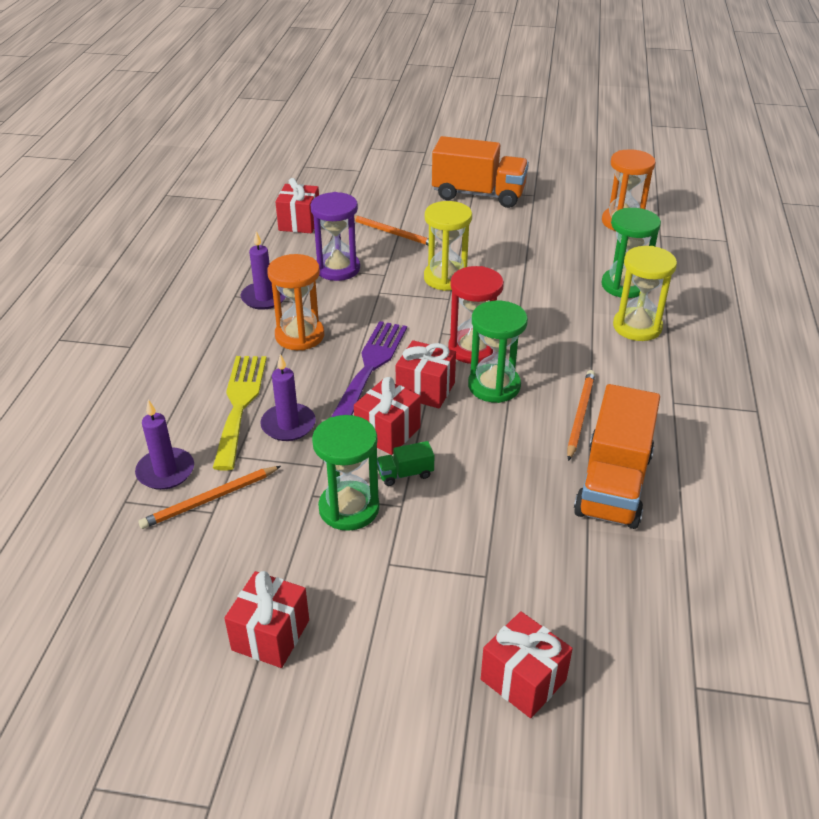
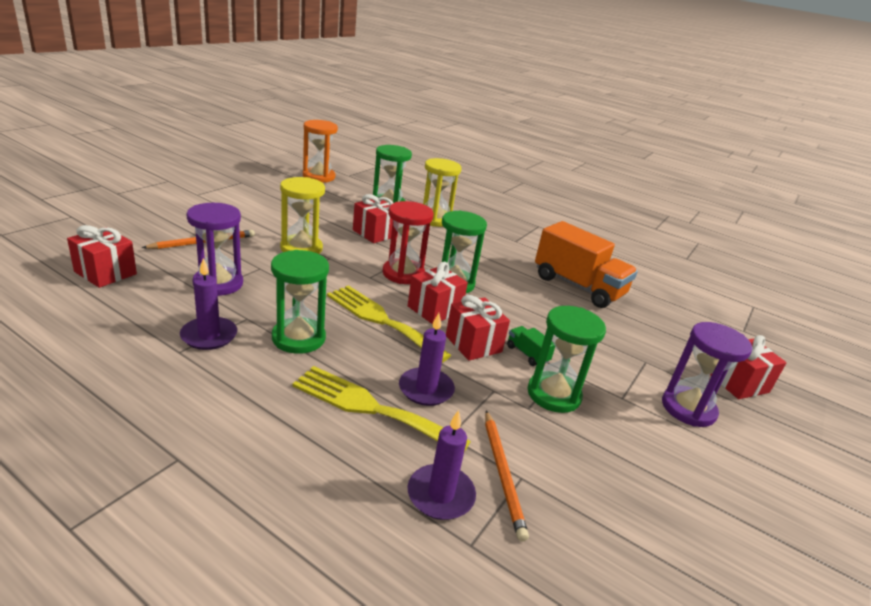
camera: 70 degrees left, 10 degrees down
red gift [224,571,309,668] -> red gift moved to [353,194,398,243]
orange hourglass [267,254,324,350] -> green hourglass [271,250,329,354]
purple fork [331,321,407,417] -> yellow fork [327,285,451,363]
green truck [377,441,435,486] -> green truck turned 135 degrees clockwise [507,326,555,366]
orange truck [432,136,529,208] -> none
orange pencil [567,370,595,461] -> none
none -> purple hourglass [662,322,752,427]

